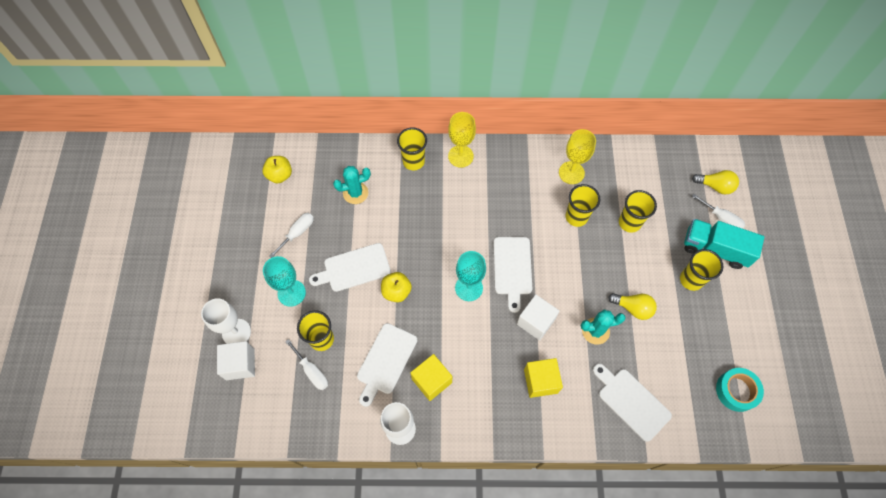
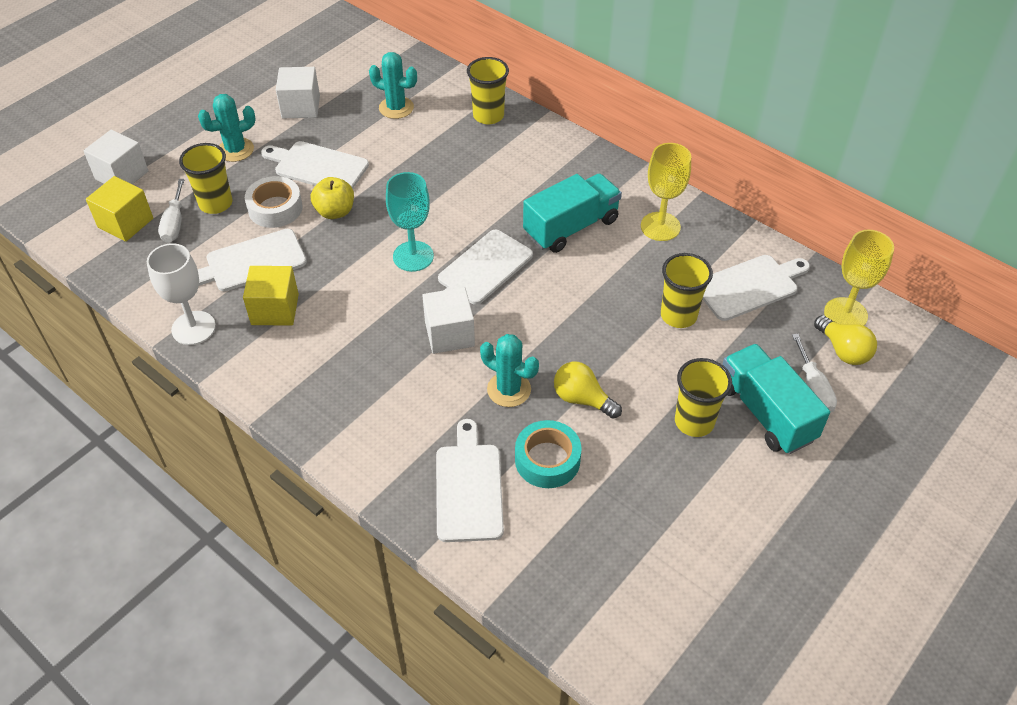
camera: 40 degrees right, 15 degrees down
white goblet [201,298,251,344] -> none
yellow apple [262,156,292,183] -> none
turquoise goblet [263,256,306,307] -> turquoise cactus [198,94,256,162]
white screwdriver [269,213,314,258] -> white cube [276,67,320,118]
yellow goblet [448,112,476,168] -> yellow goblet moved to [824,230,894,326]
yellow cube [524,358,563,398] -> yellow cube moved to [86,176,153,242]
yellow cup [565,184,600,227] -> none
yellow light bulb [608,293,657,320] -> yellow light bulb turned 150 degrees clockwise [554,362,622,419]
turquoise tape [716,368,764,412] -> turquoise tape moved to [515,420,581,488]
none -> white tape [245,176,303,228]
none -> turquoise truck [523,174,622,253]
none -> white cutting board [703,255,810,321]

